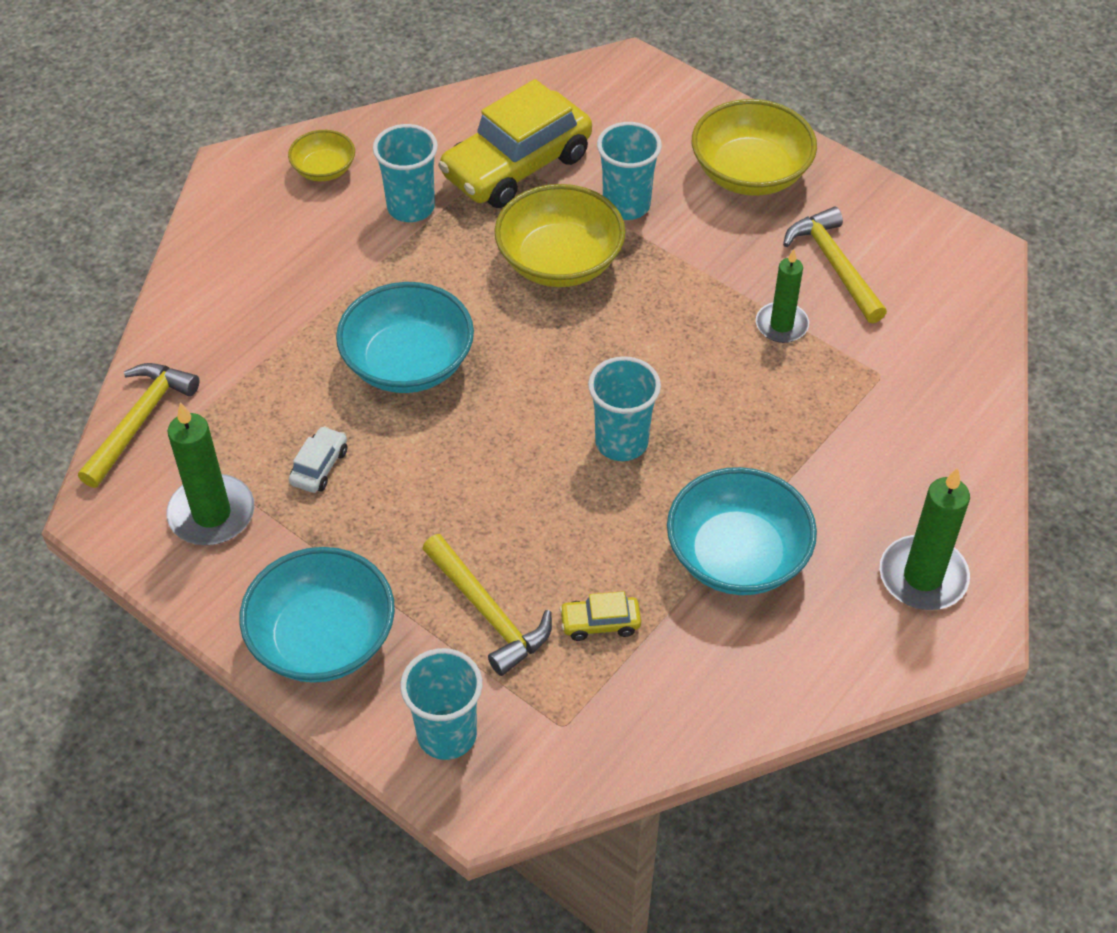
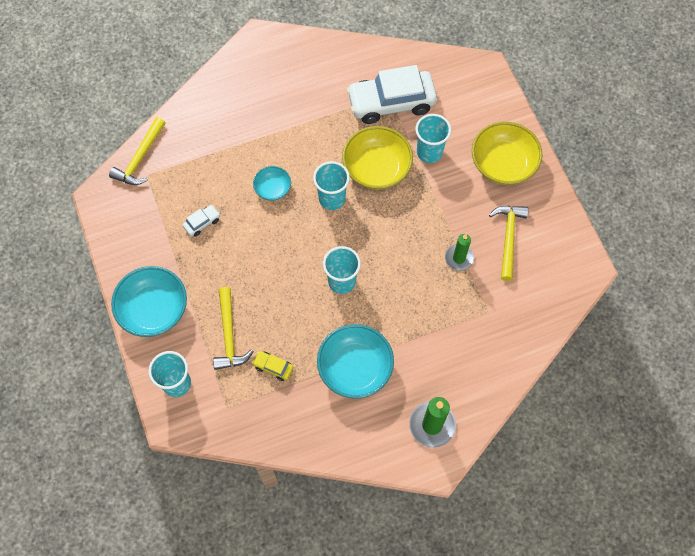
camera: 30 degrees right, 15 degrees up
yellow hammer [78,363,200,488] -> yellow hammer turned 150 degrees clockwise [109,117,165,185]
green candle [167,402,254,545] -> none
yellow bowl [288,130,355,181] -> none
turquoise bowl [336,282,474,393] -> turquoise bowl [253,166,291,201], size x0.54
turquoise cup [373,124,438,222] -> turquoise cup moved to [313,161,350,210]
yellow car [438,79,592,208] -> white car [347,65,437,124]

